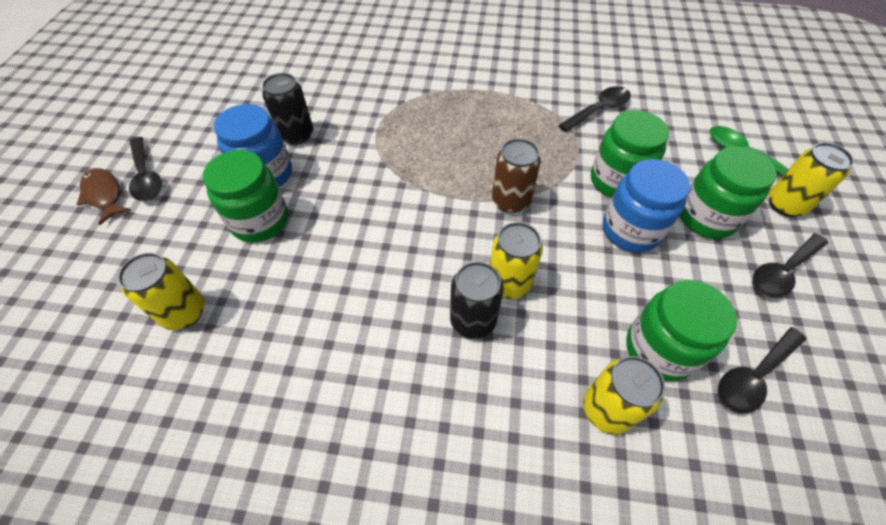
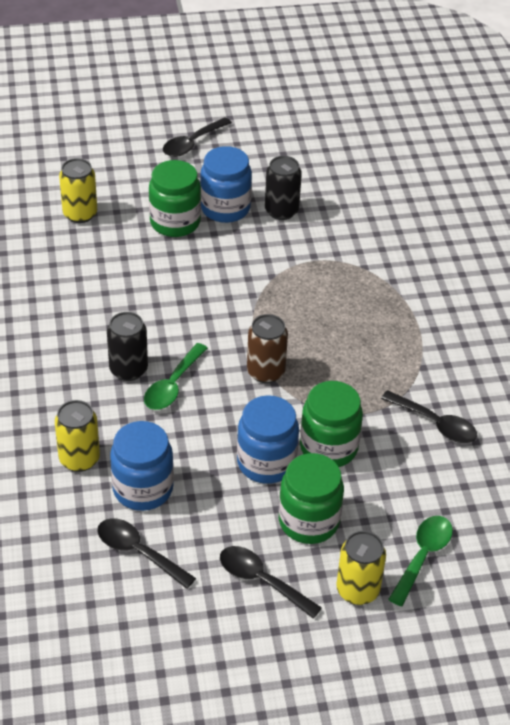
camera: 70 degrees right, 10 degrees down
brown fish [77,168,131,225] -> none
yellow can [490,222,543,299] -> green spoon [144,343,208,410]
green jar [626,280,737,381] -> blue jar [110,421,174,511]

